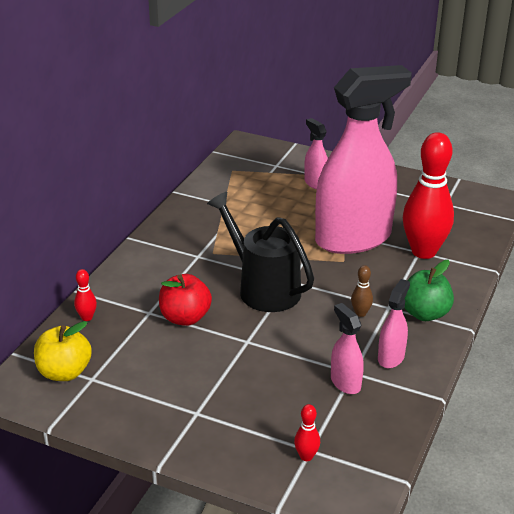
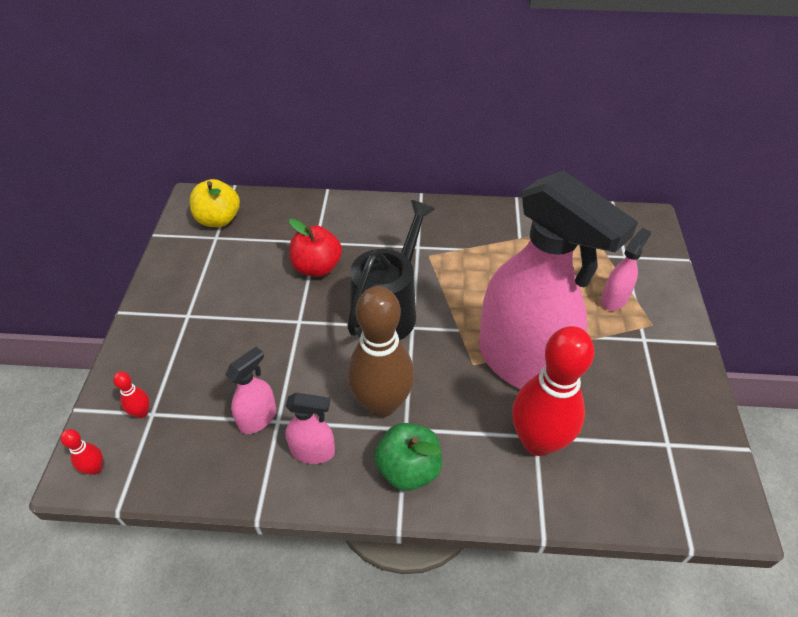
camera: 70 degrees right, 15 degrees up
red bowling pin [74,269,97,321] -> red bowling pin moved to [60,429,103,475]
brown bowling pin [351,265,373,317] -> brown bowling pin [347,286,414,417], size x2.49

